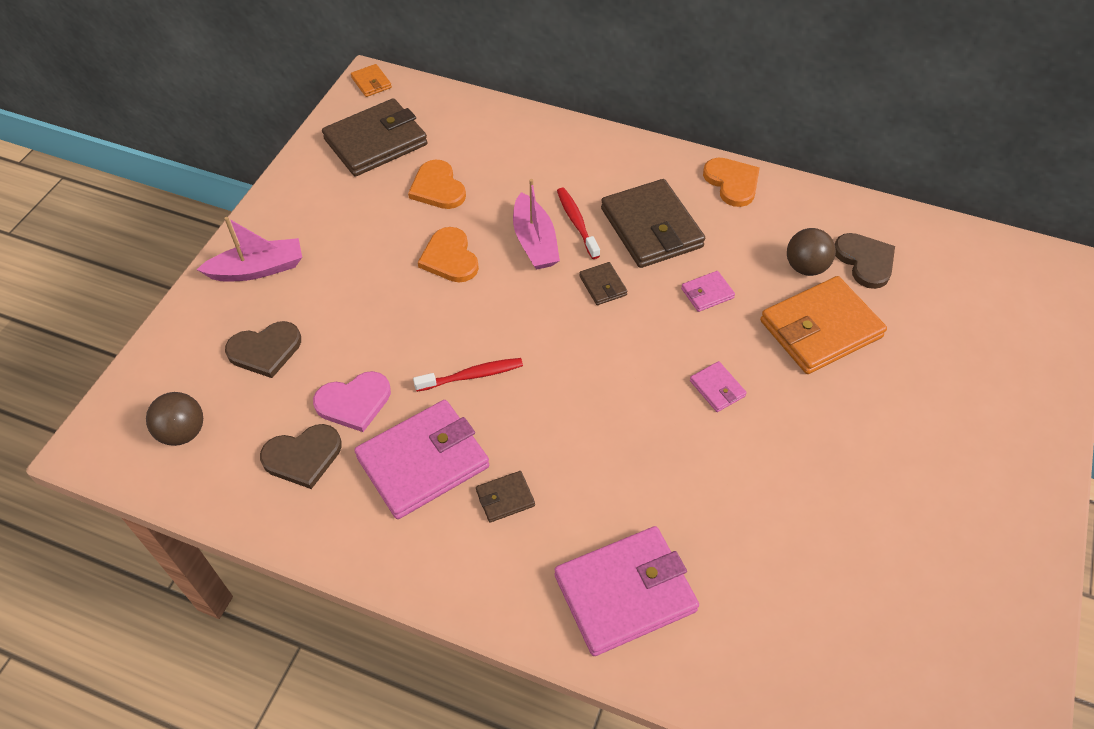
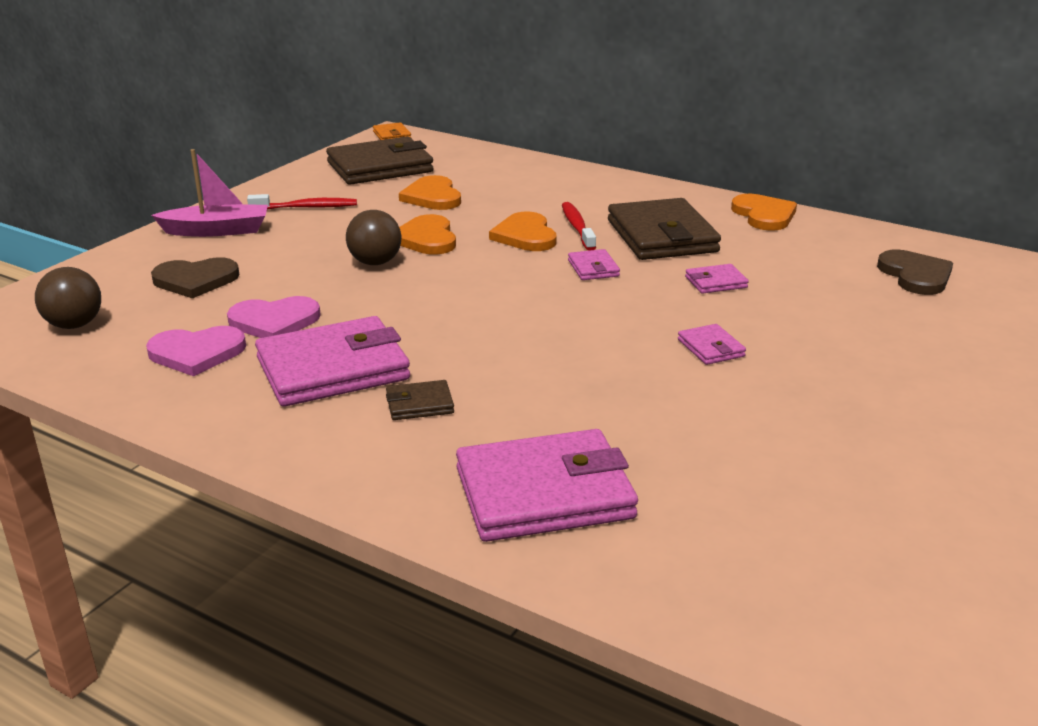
camera: 10 degrees right, 25 degrees down
brown heart [260,424,342,489] -> pink heart [146,326,246,376]
red toothbrush [413,358,523,392] -> red toothbrush moved to [247,194,357,210]
pink boat [513,179,560,269] -> orange heart [489,212,557,251]
brown wallet [579,262,628,305] -> pink wallet [568,249,620,280]
orange wallet [760,276,887,374] -> none
brown ball [787,228,836,276] -> brown ball moved to [346,210,401,265]

